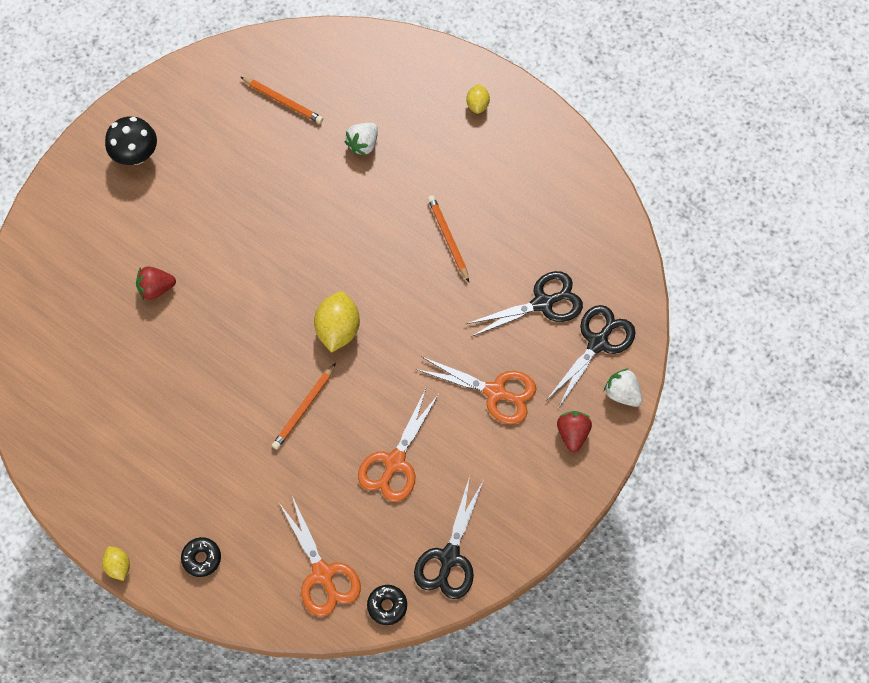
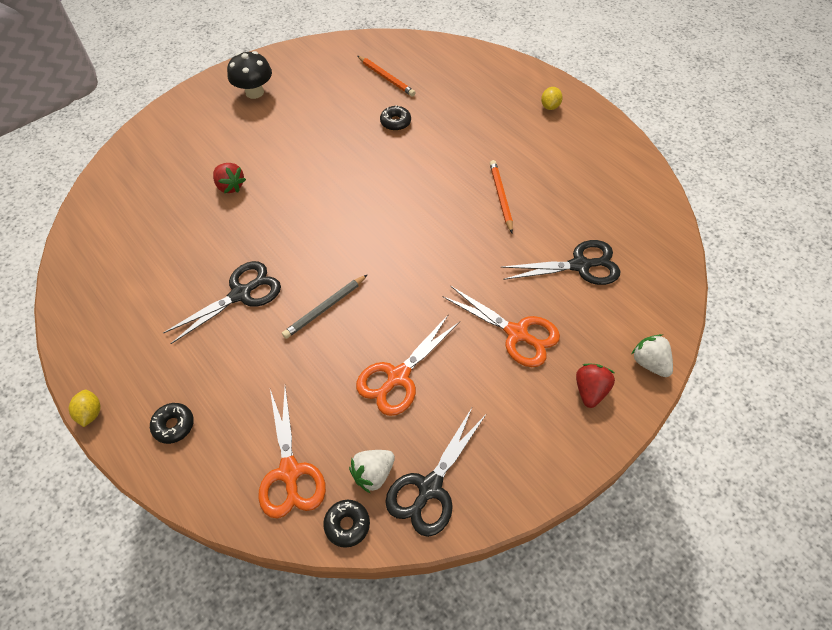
camera: 15 degrees right, 10 degrees down
red strawberry [136,266,176,300] -> red strawberry turned 135 degrees counterclockwise [213,163,246,193]
orange pencil [272,363,336,449] -> grey pencil [282,274,368,339]
yellow lemon [314,292,360,353] -> none
white strawberry [345,123,378,156] -> white strawberry moved to [349,450,395,494]
black scissors [547,305,636,407] -> black scissors moved to [163,261,281,344]
none -> black donut [380,105,411,131]

